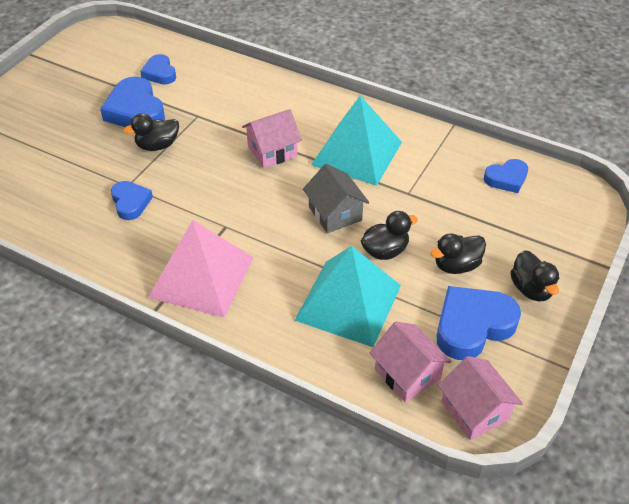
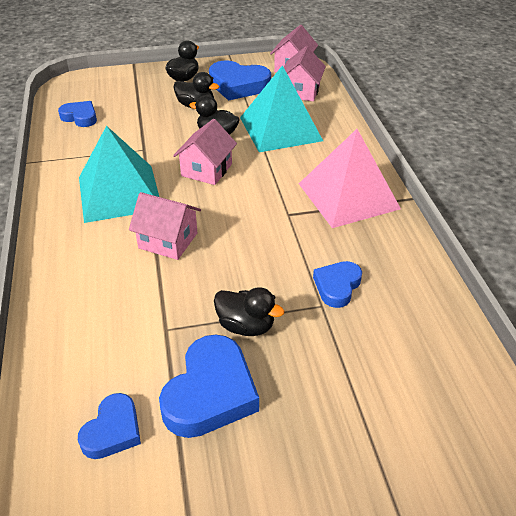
camera: 130 degrees left, 5 degrees down
grey house [303,164,369,233] -> pink house [173,119,237,185]

